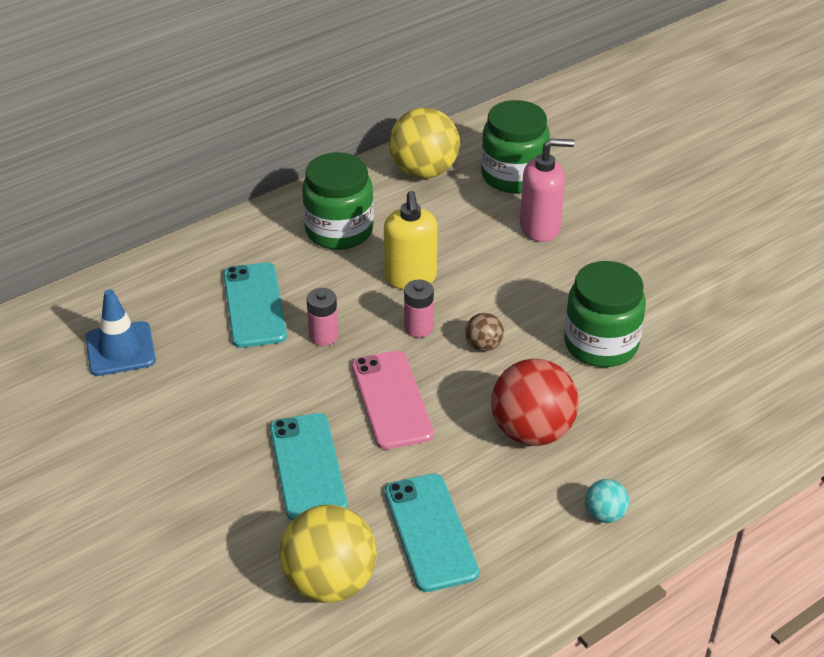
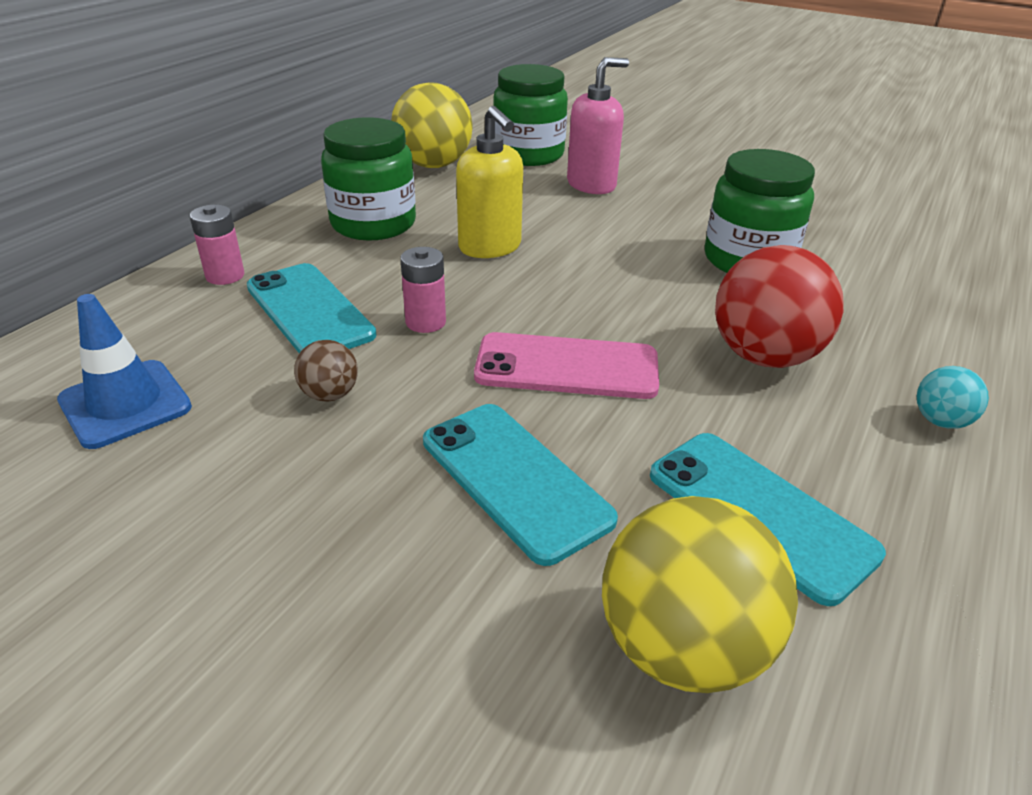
camera: 25 degrees left, 5 degrees down
pink phone [352,351,434,450] -> pink phone turned 45 degrees counterclockwise [474,332,659,399]
pink battery [404,280,434,338] -> pink battery moved to [190,205,244,285]
brown ball [465,313,504,351] -> brown ball moved to [294,340,358,402]

